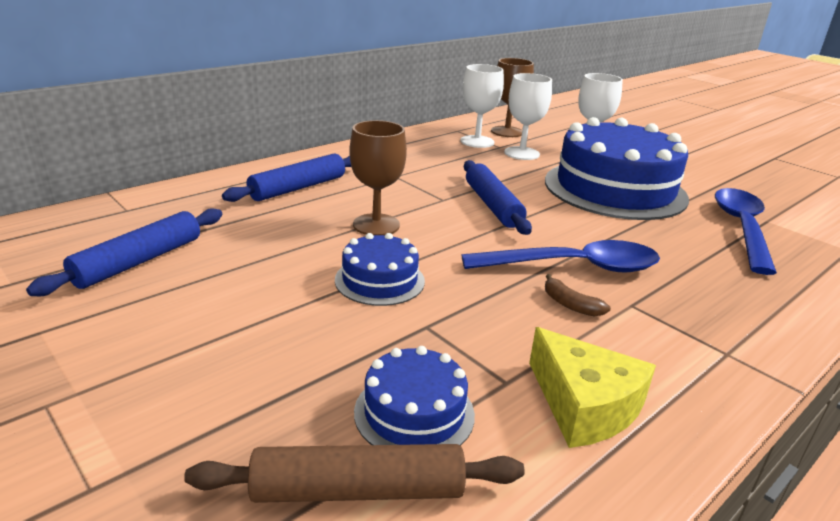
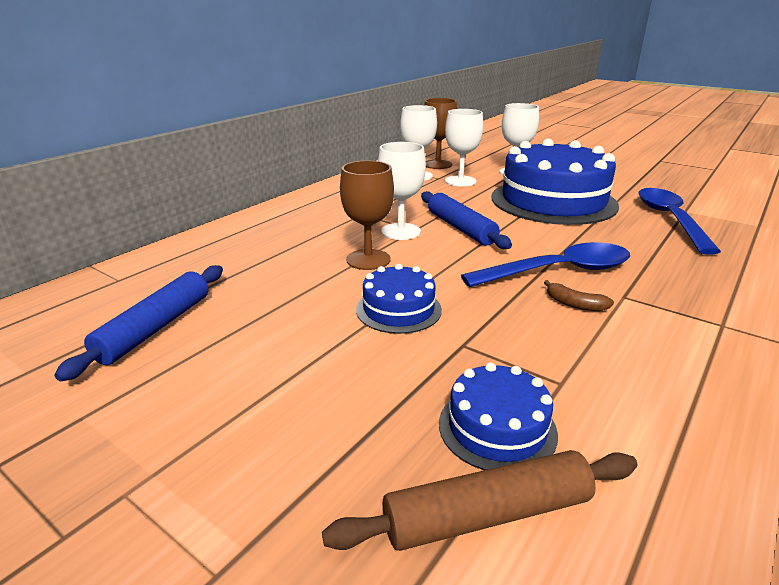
camera: 10 degrees left, 0 degrees up
blue rolling pin [222,153,351,202] -> none
yellow cheese [529,327,656,448] -> none
none -> white goblet [378,142,426,240]

